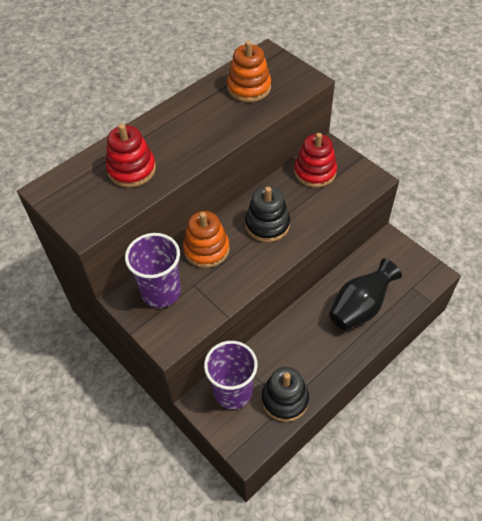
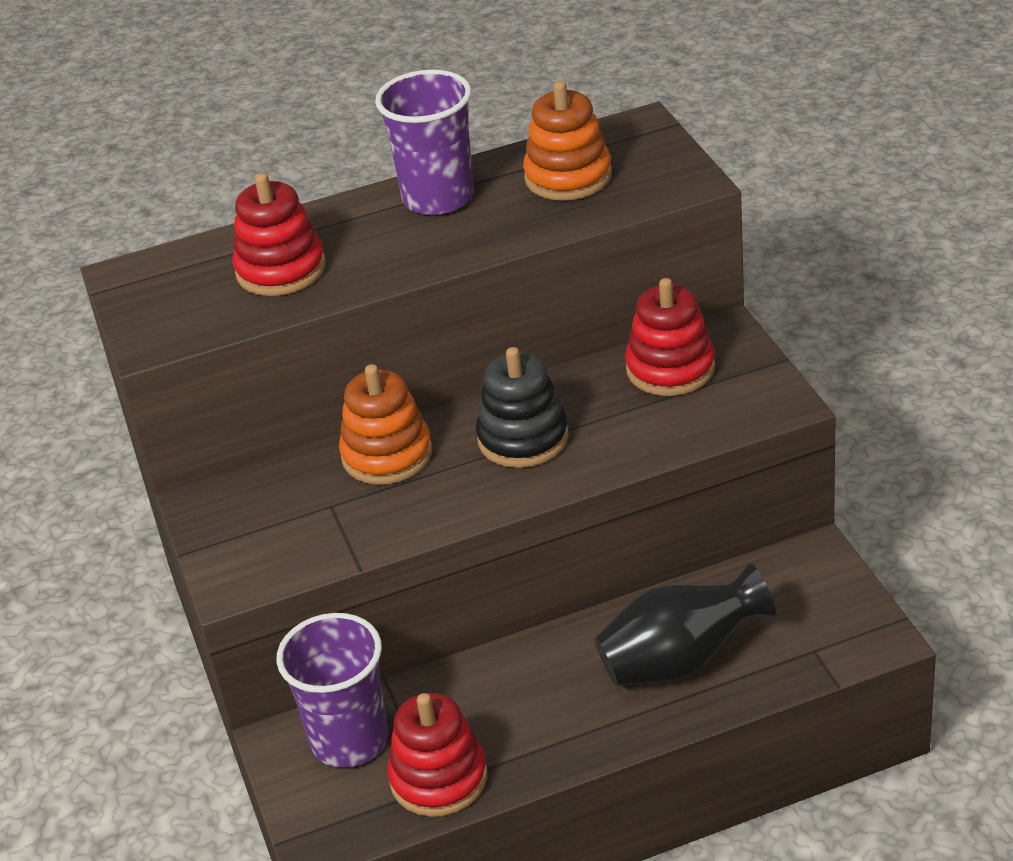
camera: 25 degrees right, 15 degrees down
purple cup [125,233,181,308] -> purple cup moved to [375,69,474,215]
black stacking toy [262,367,309,422] -> red stacking toy [387,693,487,817]

